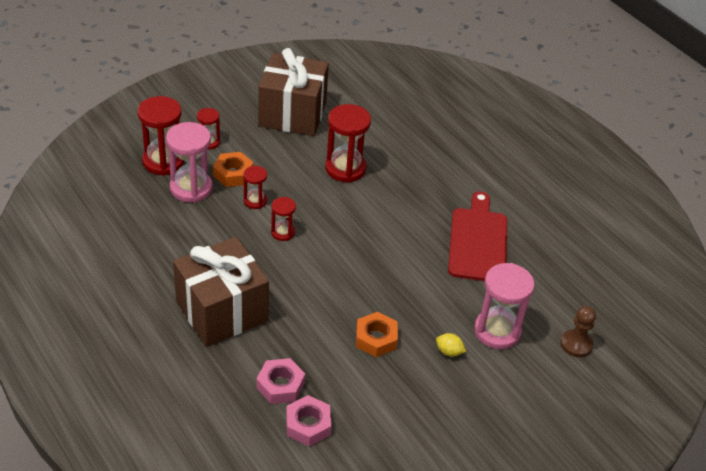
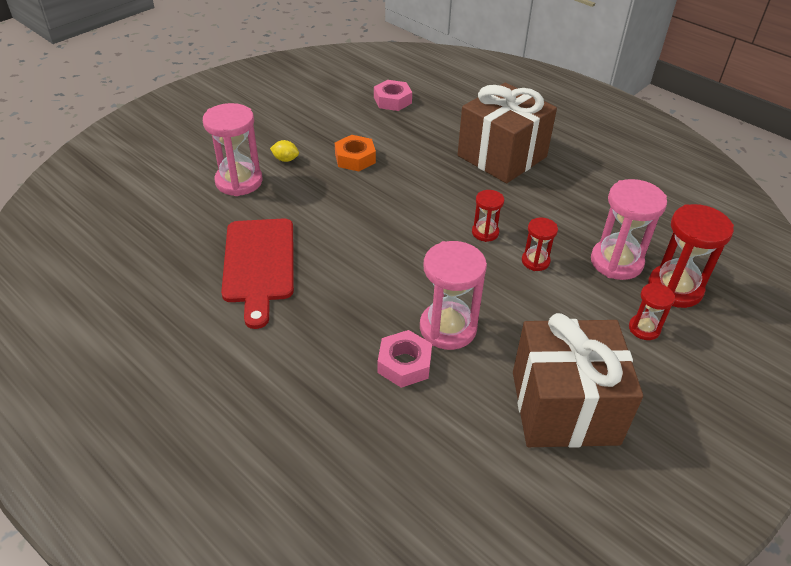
camera: 170 degrees right, 0 degrees up
orange nut [213,152,254,187] -> none
pink nut [256,358,305,404] -> pink nut moved to [378,330,432,388]
red hourglass [325,104,371,183] -> pink hourglass [420,241,487,350]
brown pawn [560,306,596,357] -> none

